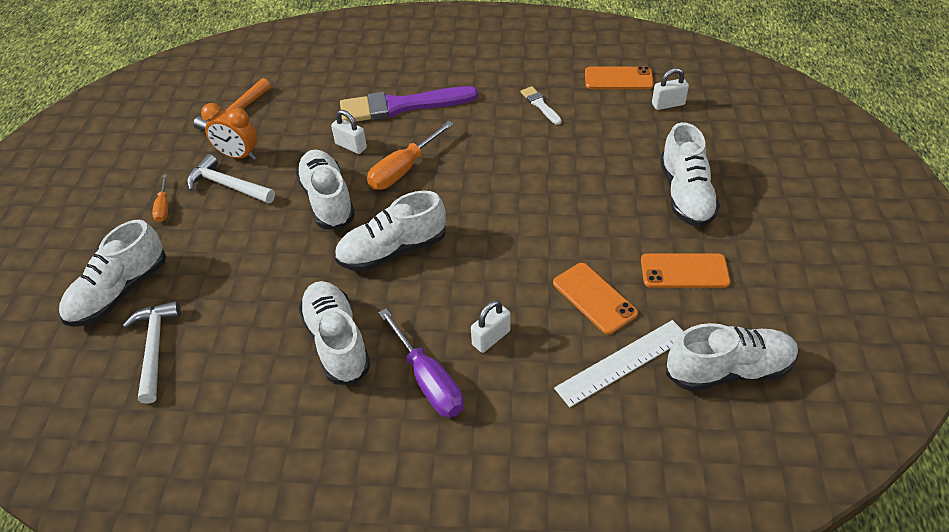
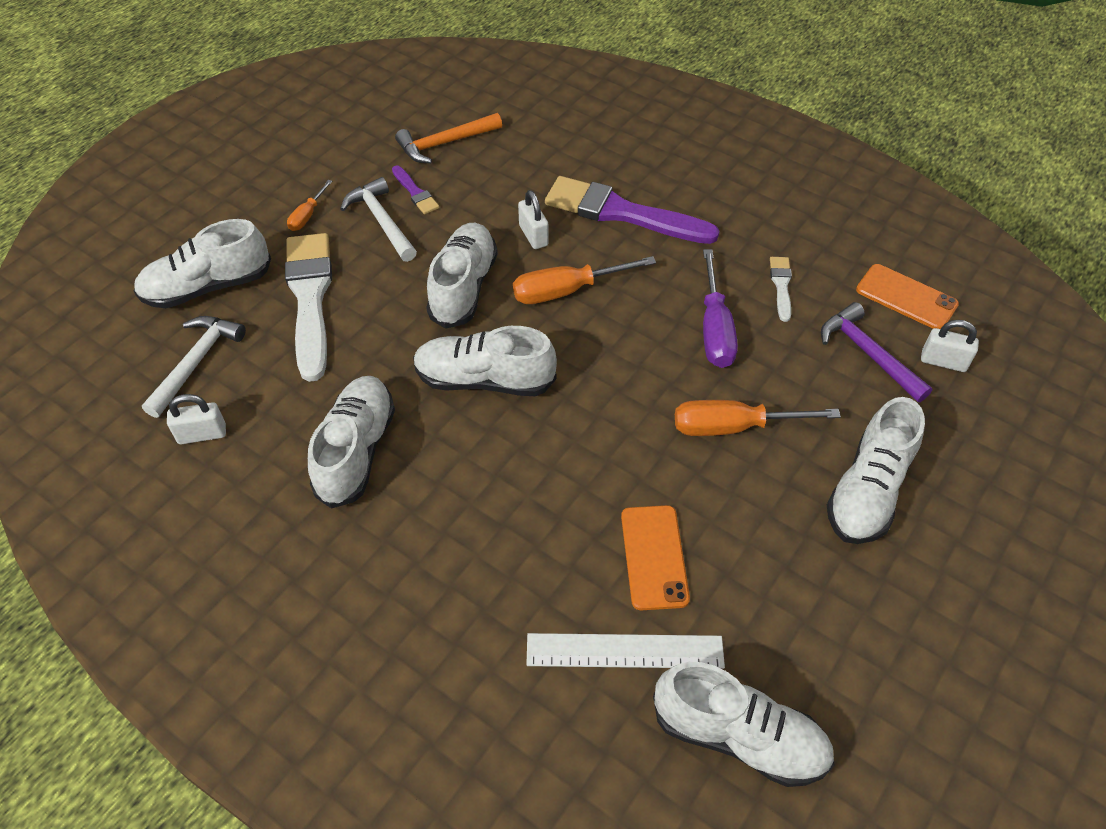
camera: 30 degrees right, 5 degrees up
orange clock [201,103,257,160] -> purple brush [392,165,439,214]
purple screwdriver [379,308,464,418] -> purple screwdriver moved to [703,249,738,368]
white padlock [471,300,511,353] -> white padlock moved to [167,394,226,444]
orange phone [641,253,730,288] -> none
none -> white brush [285,233,332,382]
none -> orange screwdriver [675,400,841,436]
none -> purple hammer [821,302,933,402]

